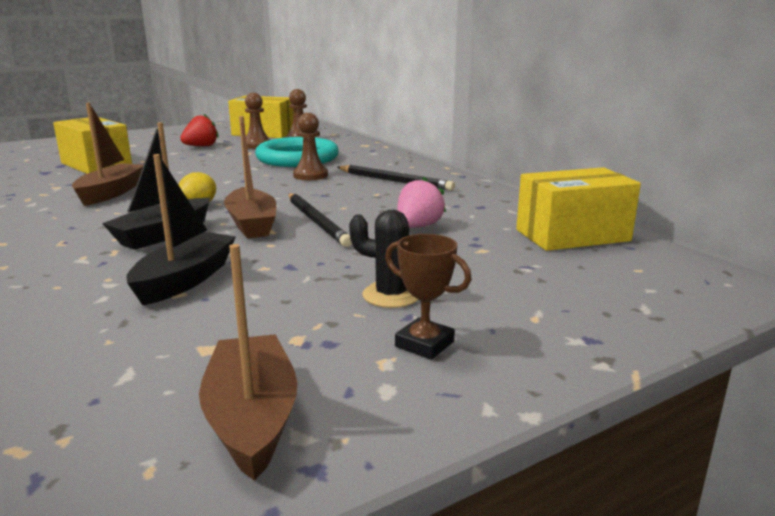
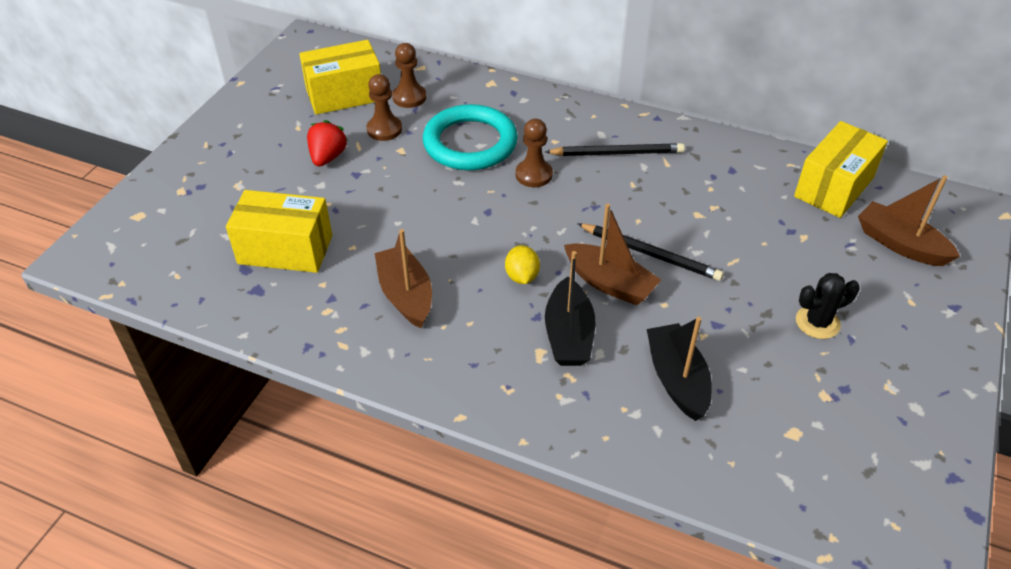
camera: 35 degrees left, 25 degrees up
brown boat [199,244,298,481] -> brown boat moved to [858,175,960,266]
brown trophy [385,234,472,360] -> none
pink strawberry [398,177,446,228] -> none

